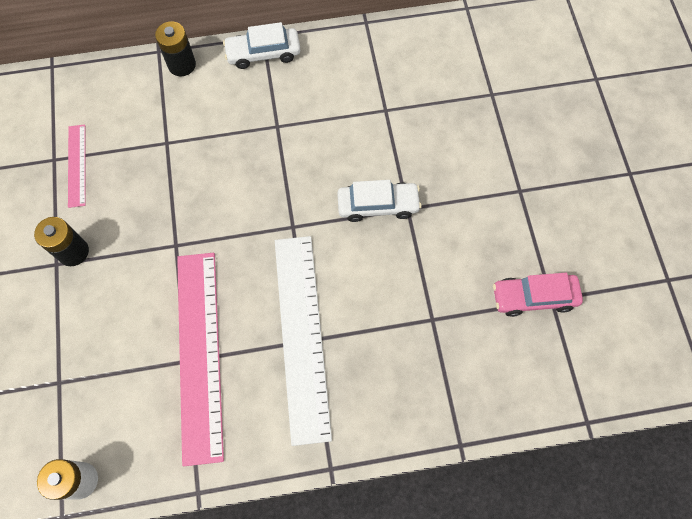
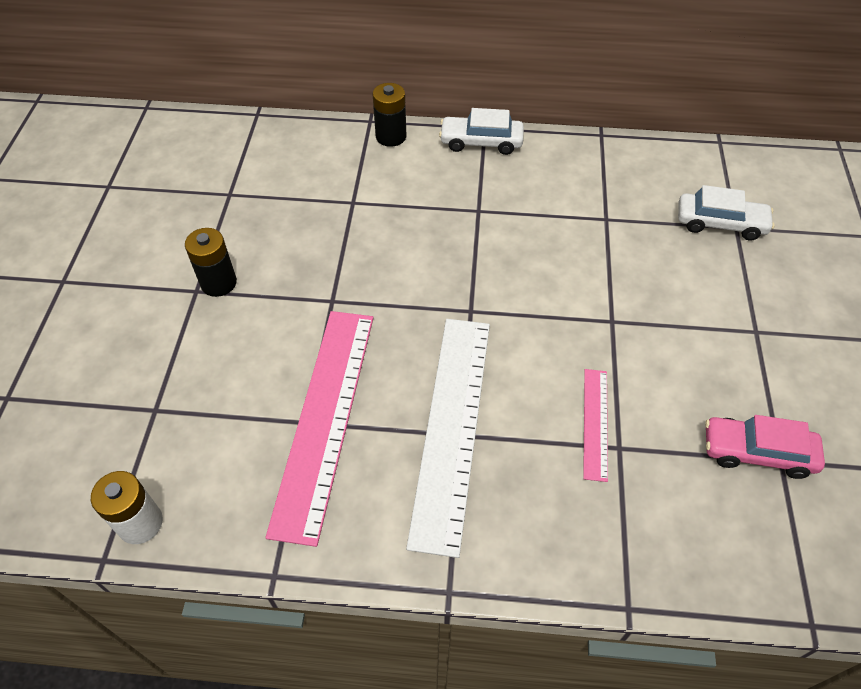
camera: 15 degrees right, 15 degrees down
pink ruler [68,125,86,208] -> pink ruler moved to [583,369,608,482]
white car [337,180,422,222] -> white car moved to [678,185,775,240]

